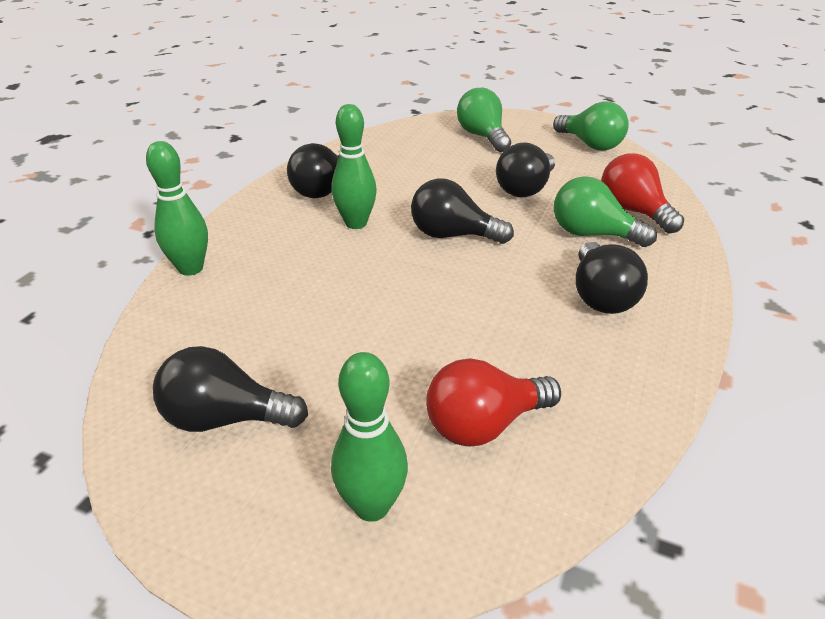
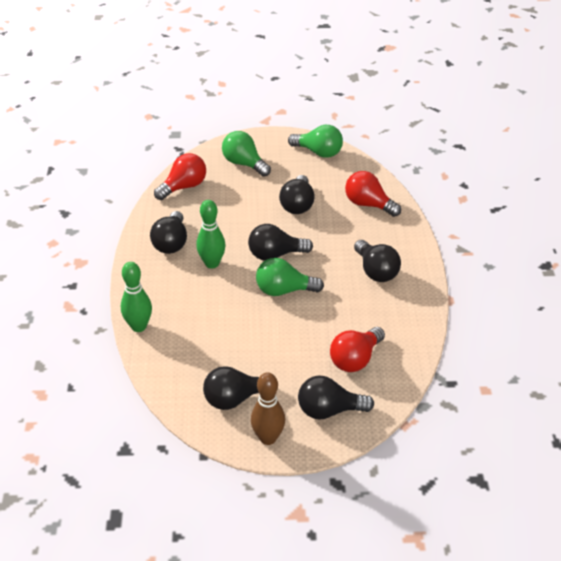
camera: 25 degrees left, 5 degrees up
green bowling pin [331,352,408,522] -> black light bulb [298,375,374,420]
green light bulb [554,176,657,247] -> green light bulb moved to [256,258,324,296]
none -> red light bulb [154,153,206,200]
none -> brown bowling pin [251,372,285,445]

